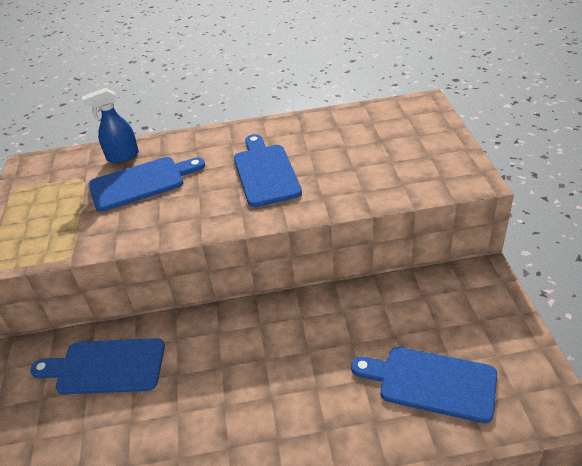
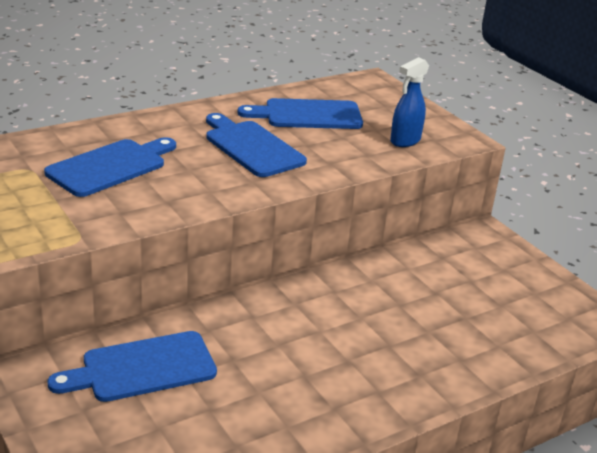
camera: 30 degrees left, 10 degrees down
blue spray bottle [82,88,139,163] -> blue spray bottle moved to [390,57,429,147]
blue cutting board [351,347,497,423] -> blue cutting board moved to [237,98,363,129]

